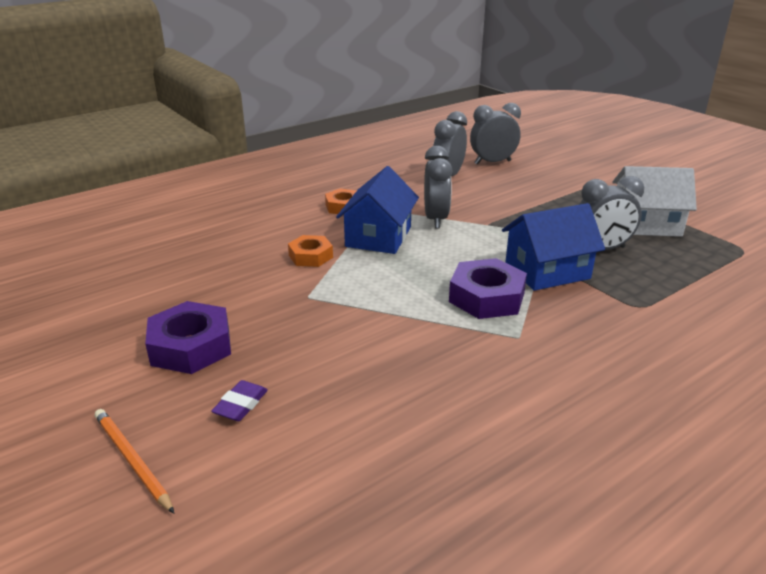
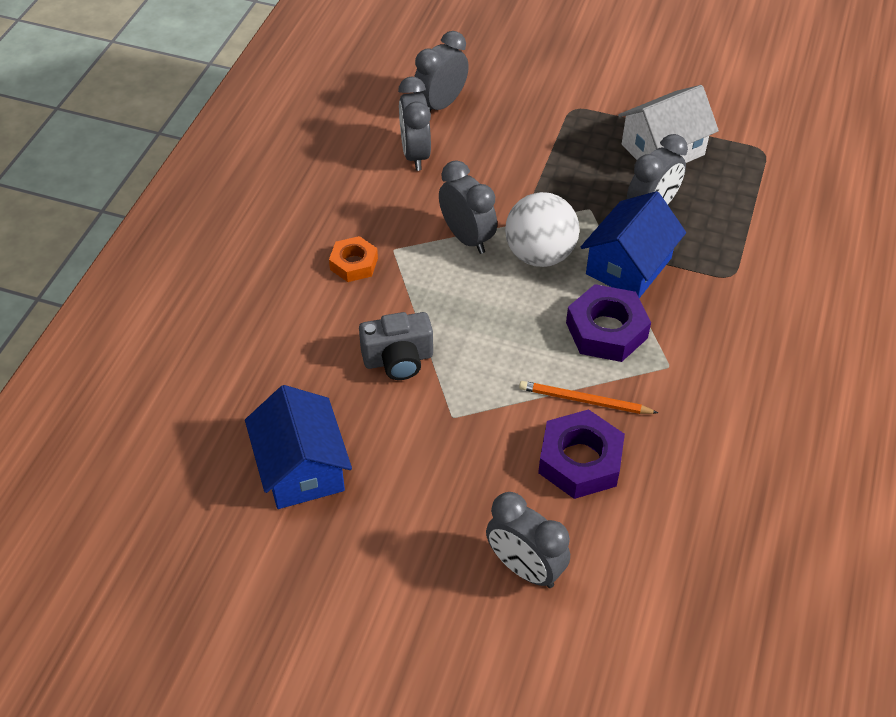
camera: 35 degrees left, 20 degrees up
orange pencil [95,409,174,513] -> orange pencil moved to [519,381,658,414]
purple nut [145,301,231,374] -> purple nut moved to [538,409,625,499]
purple eraser [211,380,268,421] -> grey clock [486,492,570,588]
orange nut [288,235,333,267] -> grey camera [359,312,433,380]
blue house [336,166,419,254] -> blue house moved to [245,385,352,509]
none -> white ball [505,192,580,267]

